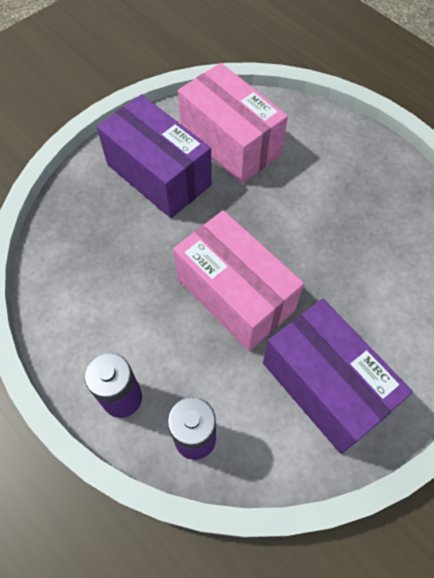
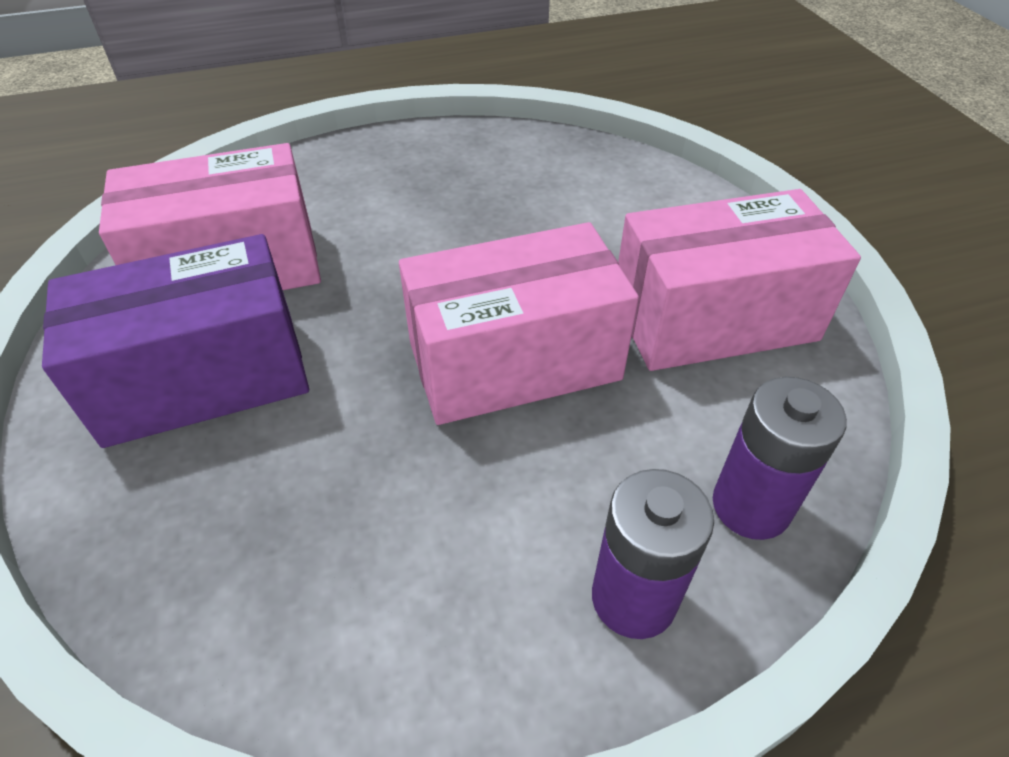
camera: 65 degrees left, 15 degrees down
purple box [263,299,413,454] -> pink box [618,189,861,371]

